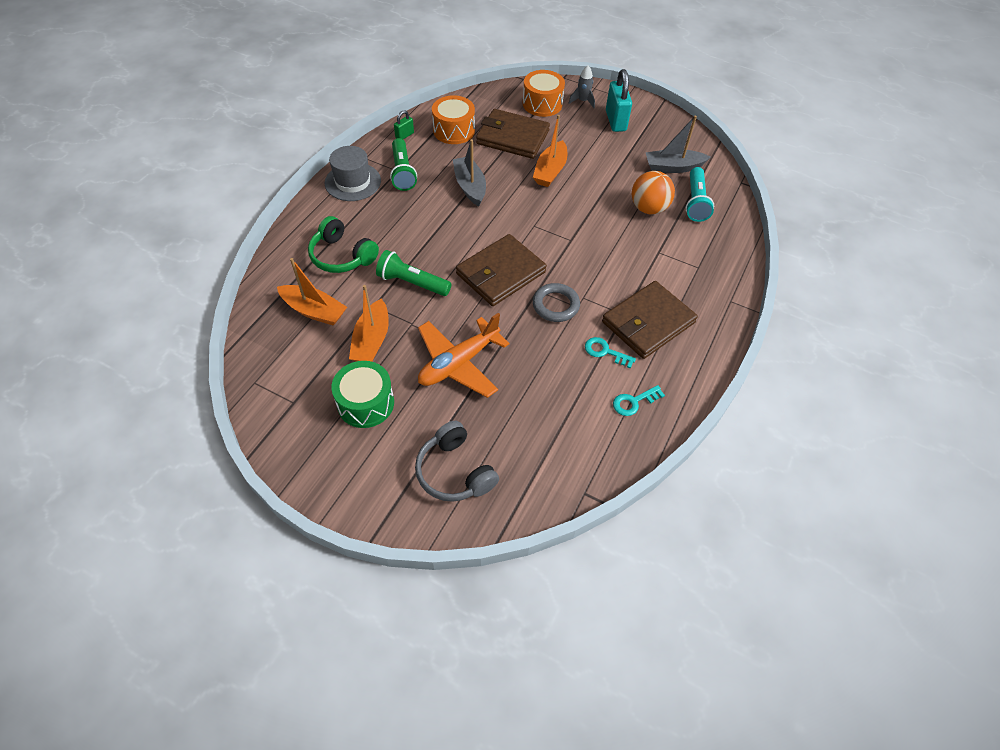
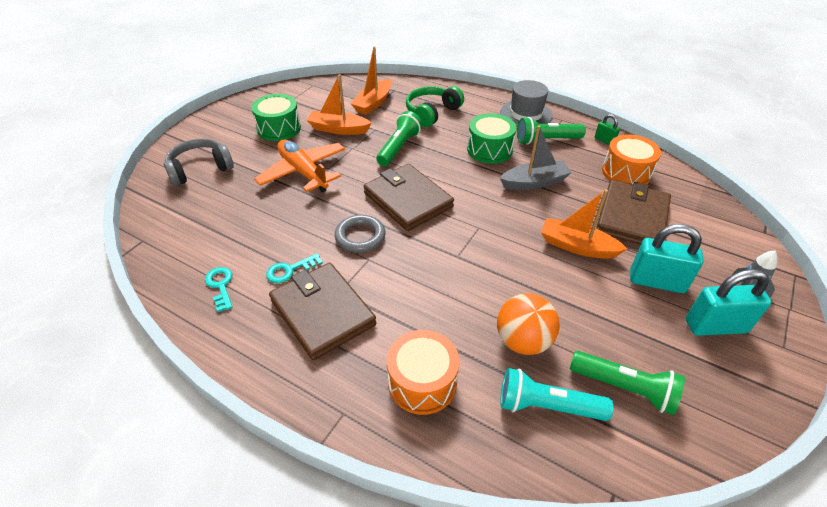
camera: 95 degrees right, 10 degrees down
orange drum [523,70,565,117] -> orange drum moved to [387,330,460,415]
turquoise key [585,337,636,369] -> turquoise key turned 150 degrees counterclockwise [266,253,323,283]
grey boat [645,116,710,173] -> green flashlight [570,351,685,415]
none -> green drum [467,113,516,164]
none -> turquoise padlock [630,224,703,293]

